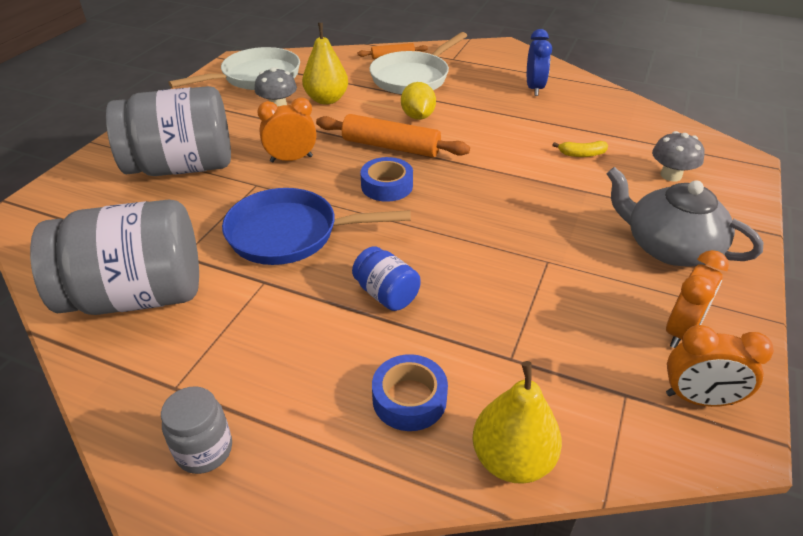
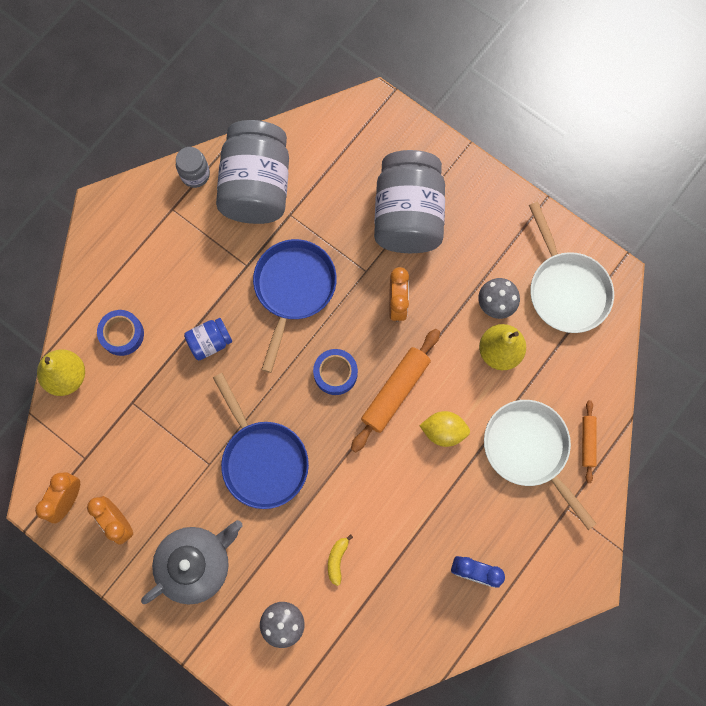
camera: 105 degrees right, 35 degrees up
grey jar [161,386,232,474] -> grey jar moved to [176,147,210,188]
none -> blue pan [213,373,309,509]

